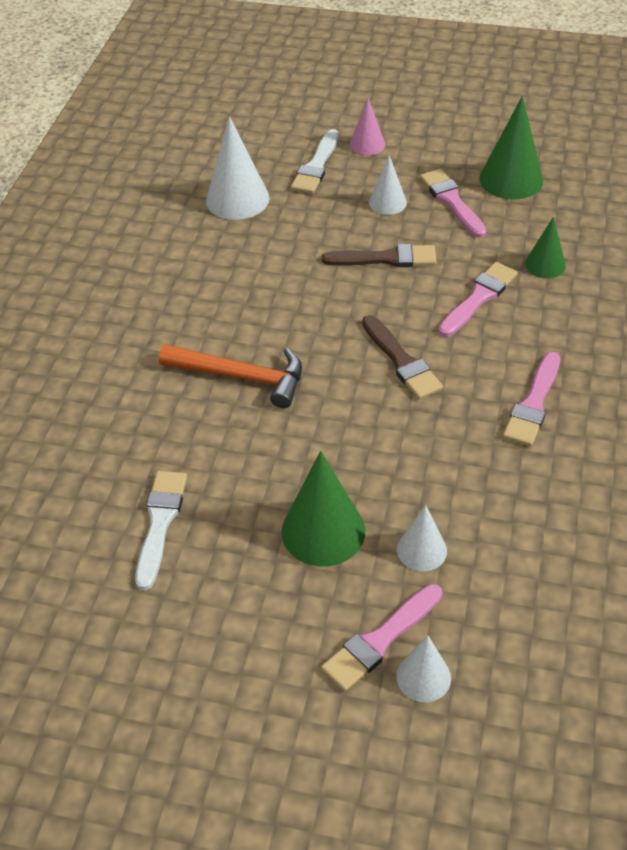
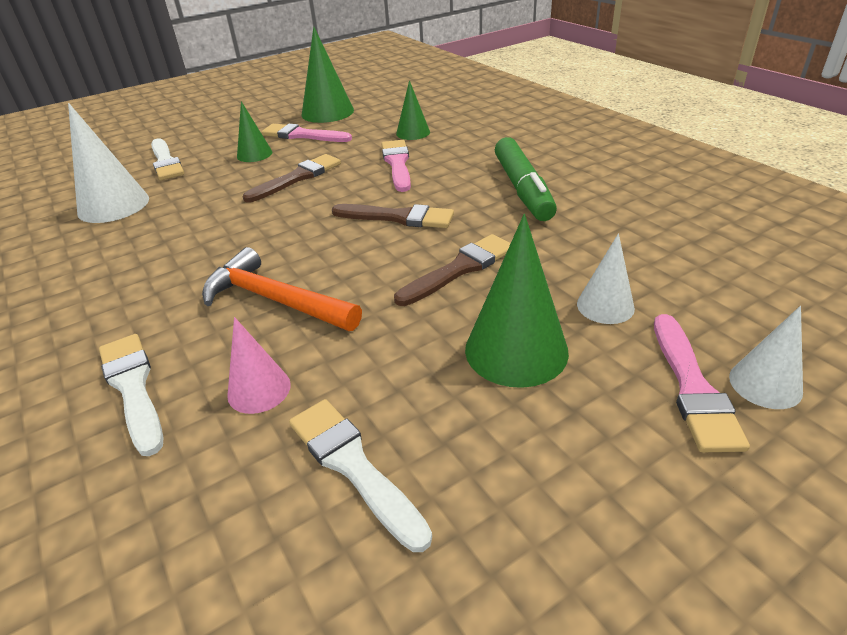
camera: 45 degrees left, 10 degrees down
orange hammer [159,344,302,408] -> orange hammer turned 120 degrees counterclockwise [202,247,362,331]
pink cone [350,98,385,155] -> pink cone moved to [227,317,291,414]
white cone [369,155,407,215] -> green cone [237,101,273,162]
pink brush [503,352,560,446] -> green marker [495,137,557,221]
none -> white brush [99,334,164,456]
none -> brown brush [394,234,511,306]

